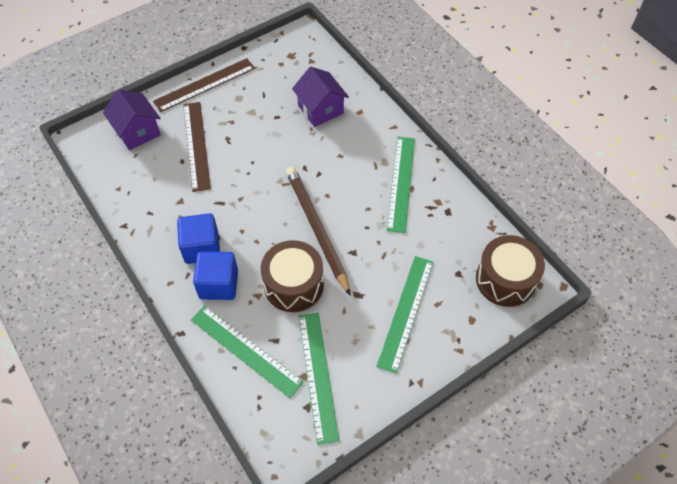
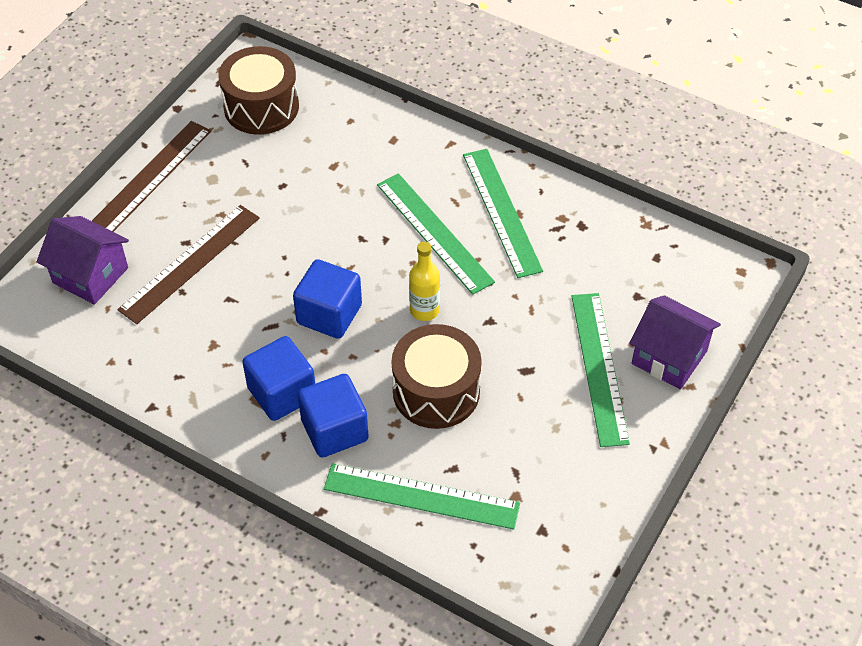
camera: 25 degrees left, 5 degrees down
brown ruler [183,102,211,192] -> brown ruler turned 75 degrees clockwise [117,205,260,324]
brown pencil [286,167,351,296] -> yellow bottle [409,241,440,321]
purple house [292,67,349,127] -> purple house moved to [629,295,721,390]
green ruler [299,313,339,445] -> green ruler moved to [377,173,495,295]
brown drum [476,235,545,307] -> brown drum moved to [218,46,299,135]
none -> blue cube [293,259,362,339]

